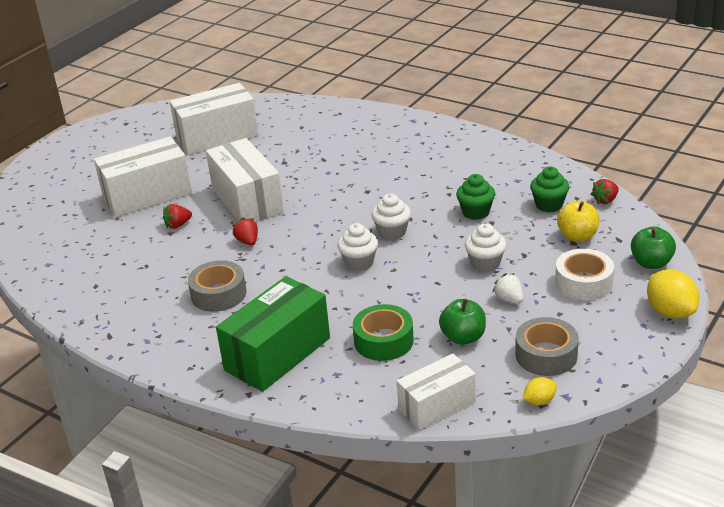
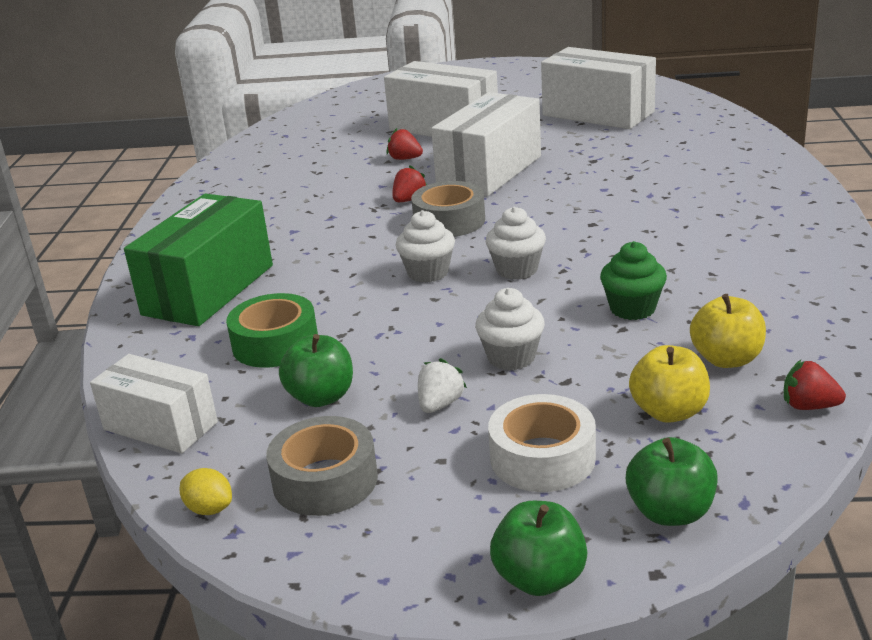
camera: 60 degrees right, 5 degrees down
grey tape [188,260,246,312] -> grey tape moved to [411,181,485,237]
green box [216,276,330,392] -> green box turned 75 degrees counterclockwise [124,193,273,326]
green cupcake [530,167,570,212] -> yellow apple [690,294,766,368]
yellow lemon [647,269,699,319] -> green apple [490,501,587,596]

